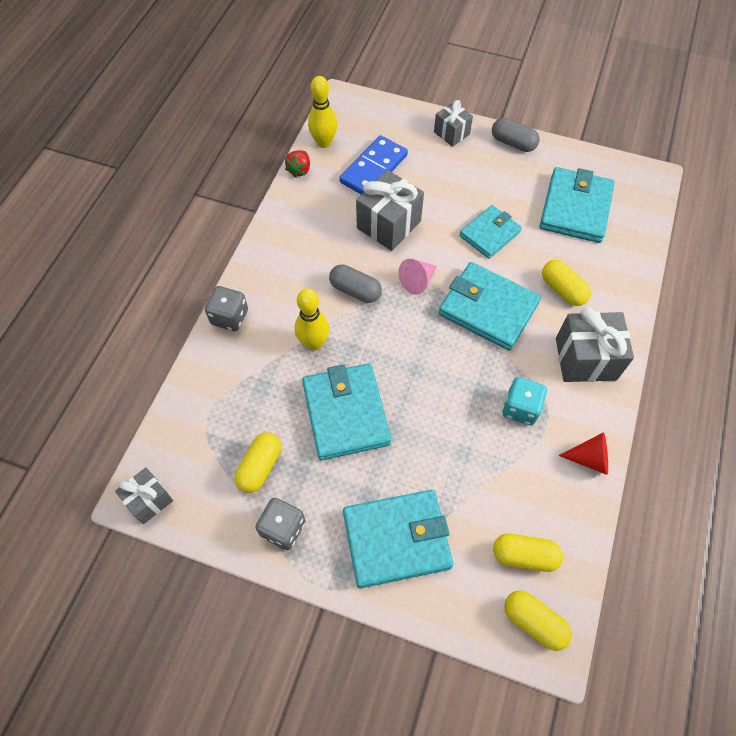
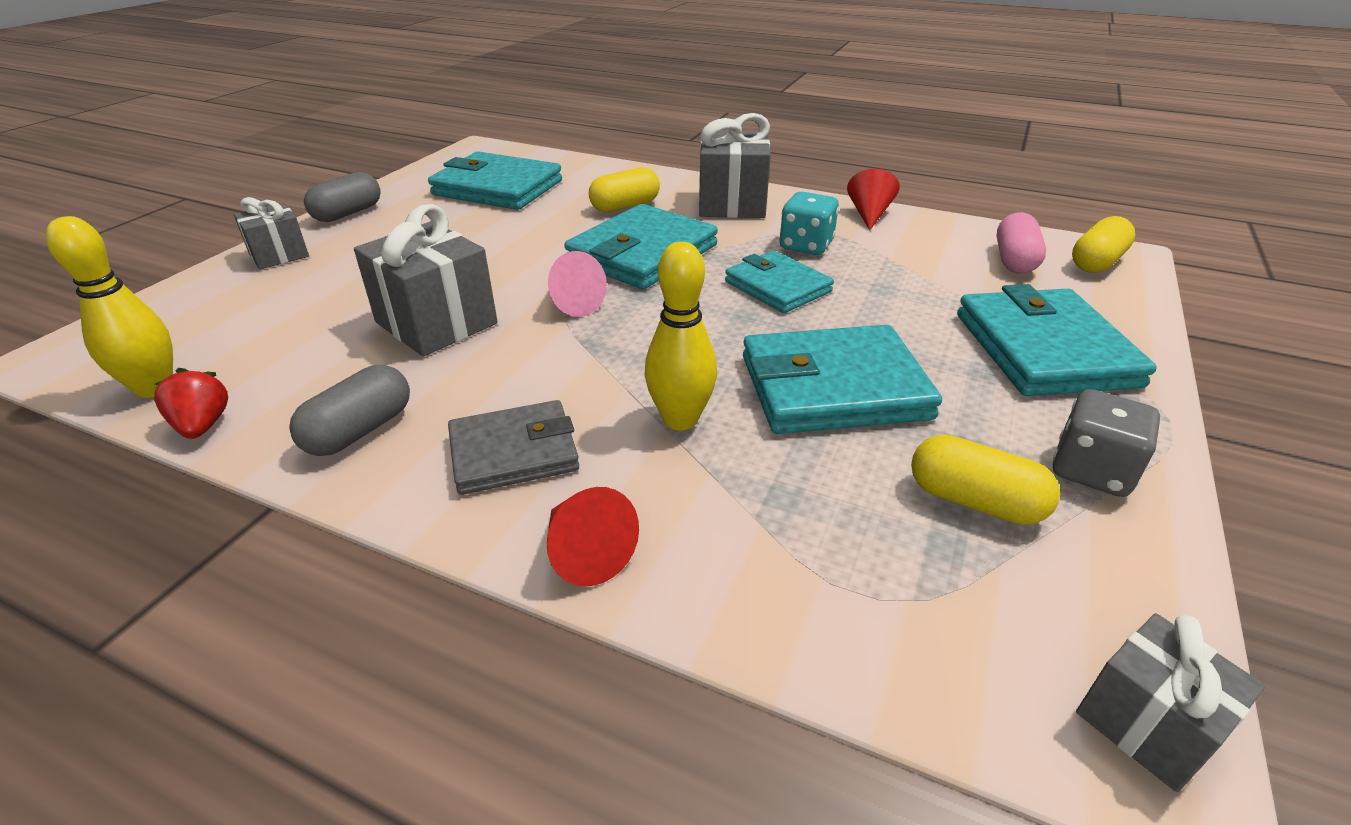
camera: 85 degrees left, 25 degrees down
grey dice [205,286,248,331] -> red cone [547,487,639,586]
red strawberry [285,150,310,178] -> red strawberry turned 135 degrees counterclockwise [154,368,228,439]
grey capsule [329,265,382,303] -> grey capsule moved to [289,365,410,456]
blue domino [339,135,408,194] -> none
turquoise wallet [460,205,522,259] -> turquoise wallet moved to [725,250,834,313]
yellow capsule [493,534,563,572] -> pink capsule [996,212,1046,273]
none -> grey wallet [448,400,579,495]

